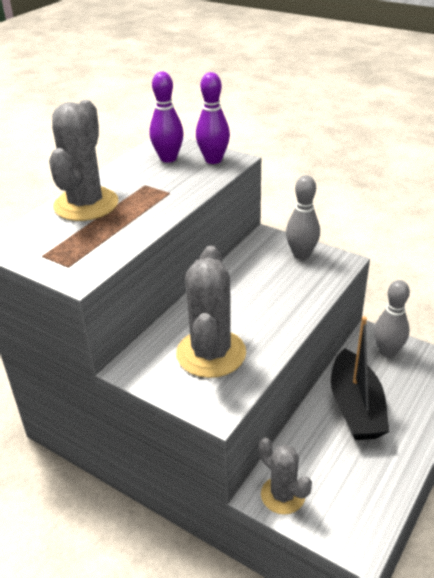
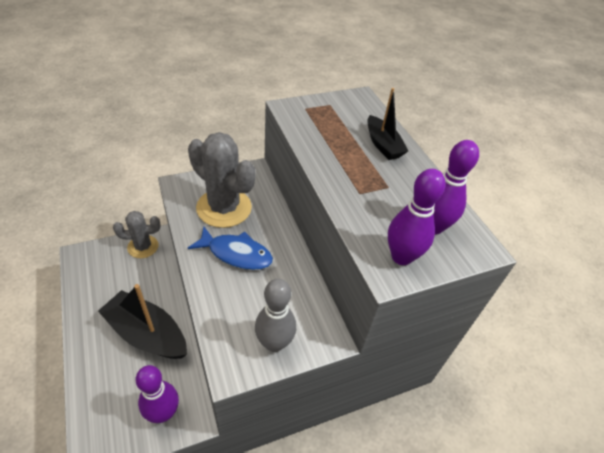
camera: 120 degrees right, 10 degrees up
grey cactus [49,100,119,221] -> black boat [367,88,408,160]
grey bowling pin [374,280,410,357] -> purple bowling pin [136,365,179,423]
none -> blue fish [188,227,273,270]

